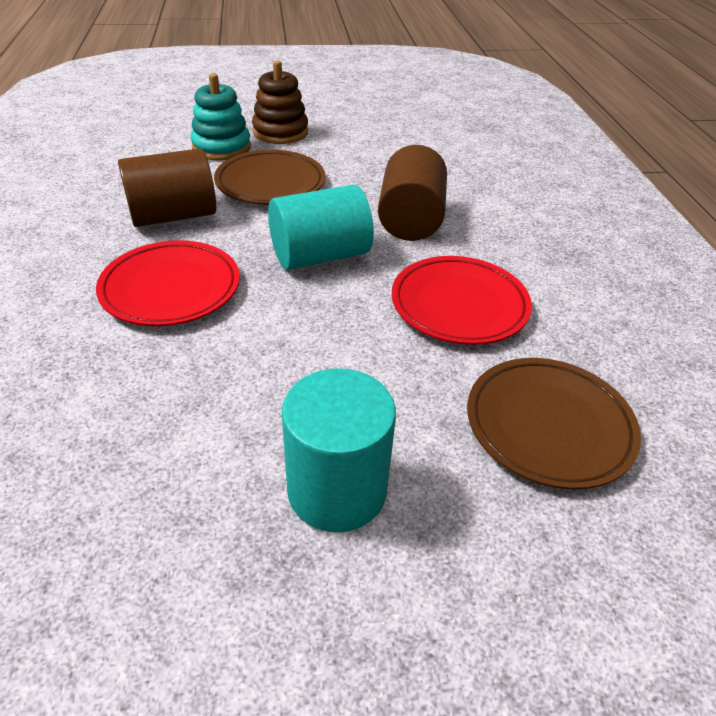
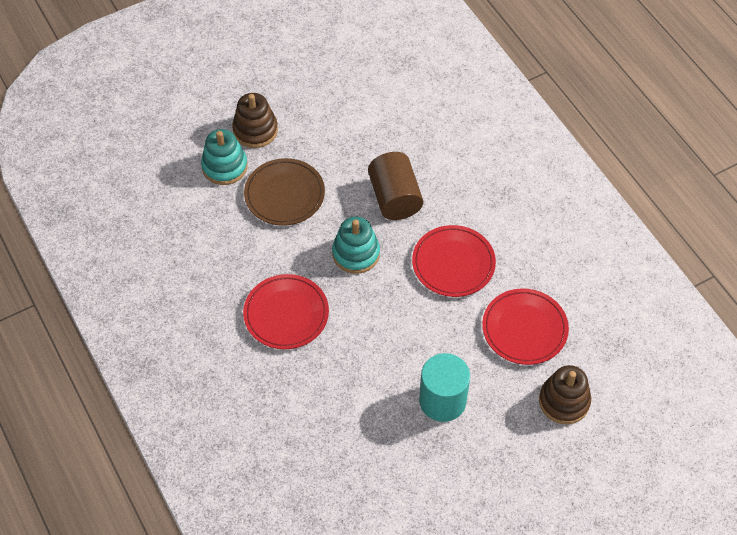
camera: 20 degrees left, 15 degrees up
brown cylinder [118,148,216,227] -> none
turquoise cylinder [268,185,374,270] -> turquoise stacking toy [332,217,380,274]
brown plate [467,358,641,489] -> red plate [482,288,569,365]
none -> brown stacking toy [539,365,591,424]

